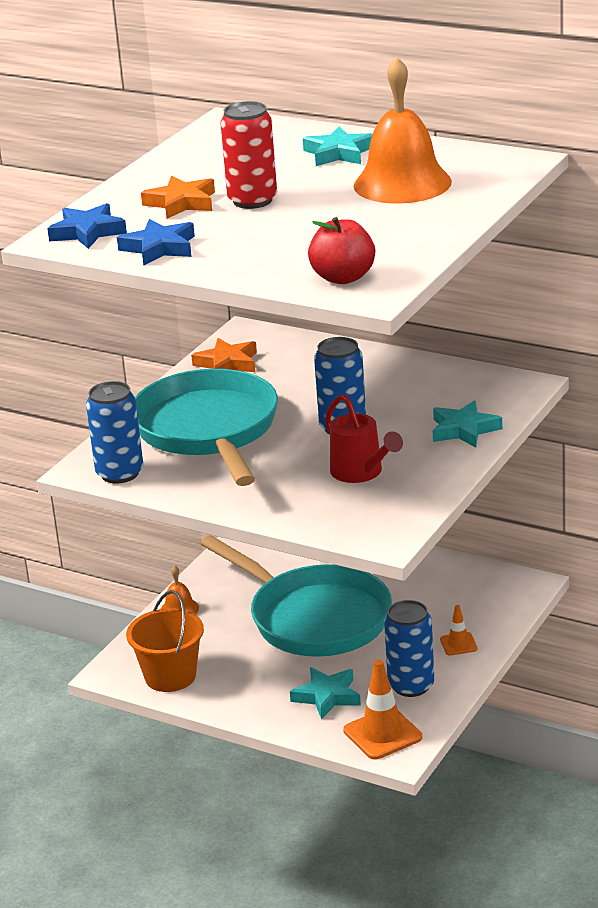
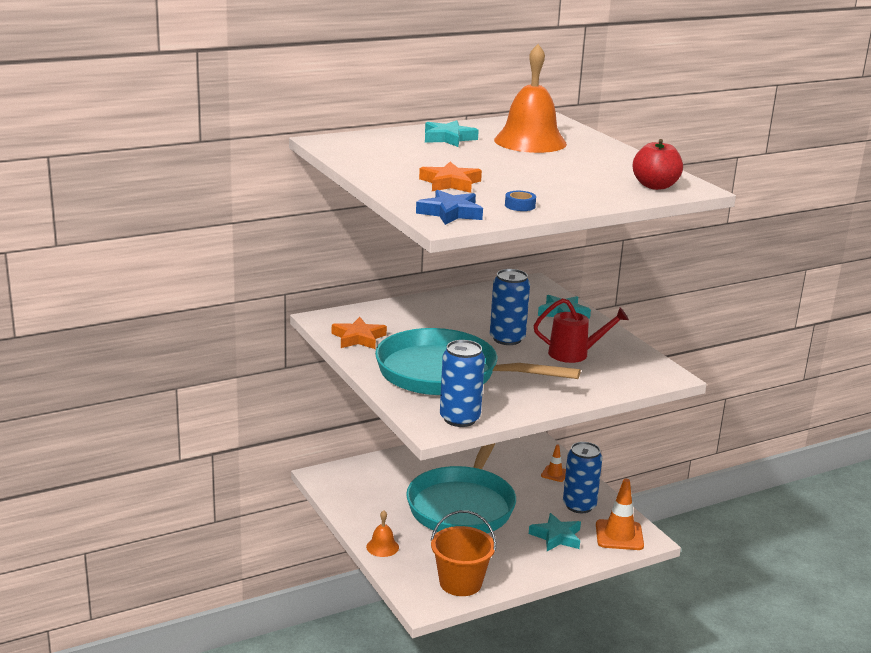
camera: 60 degrees left, 5 degrees down
blue star [117,219,195,266] -> blue tape [505,191,536,211]
turquoise pan [201,535,392,657] -> turquoise pan turned 120 degrees clockwise [406,443,516,533]
red can [220,101,277,209] -> none

